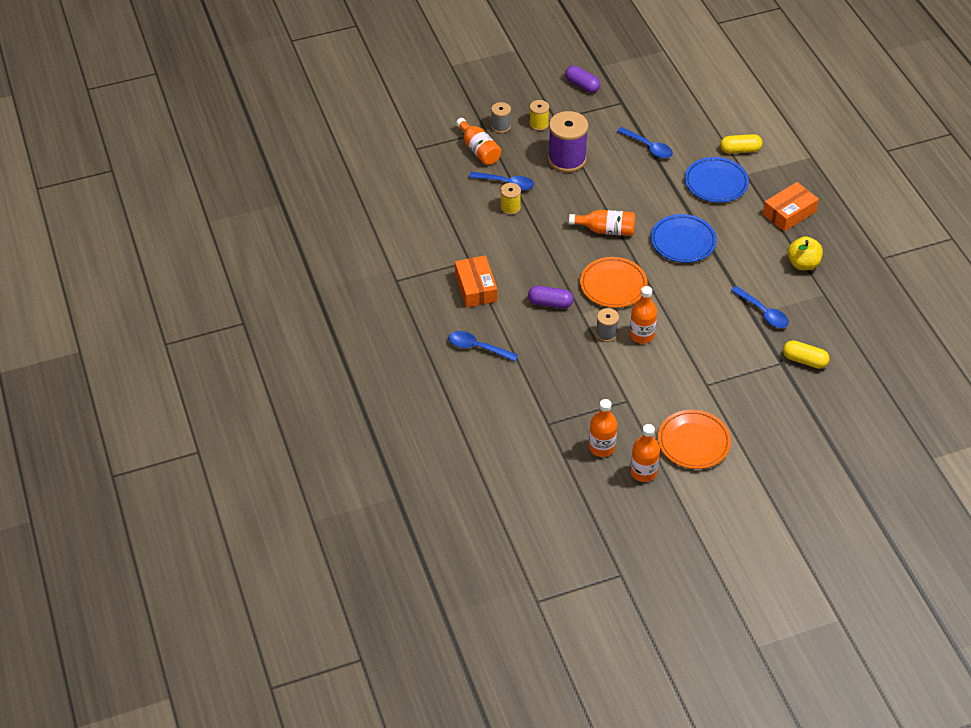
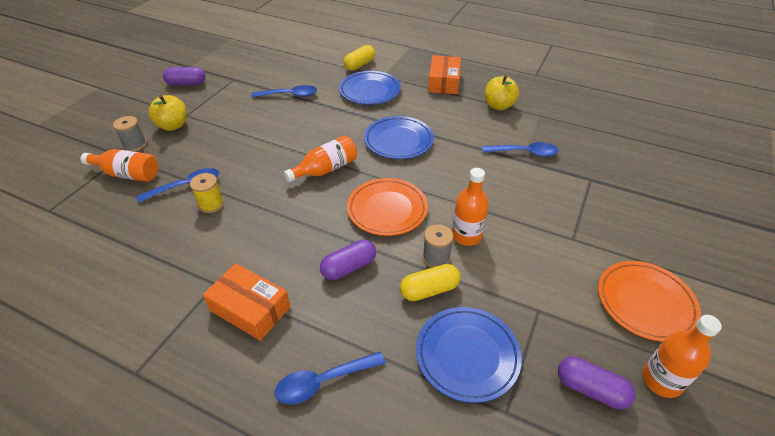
camera: 45 degrees left, 5 degrees down
yellow spool [529,100,549,131] -> yellow apple [148,95,187,131]
purple spool [548,111,588,172] -> none
orange bottle [589,399,617,457] -> purple capsule [558,356,636,409]
yellow capsule [783,340,830,369] -> yellow capsule moved to [400,264,460,301]
none -> blue plate [416,307,522,403]

